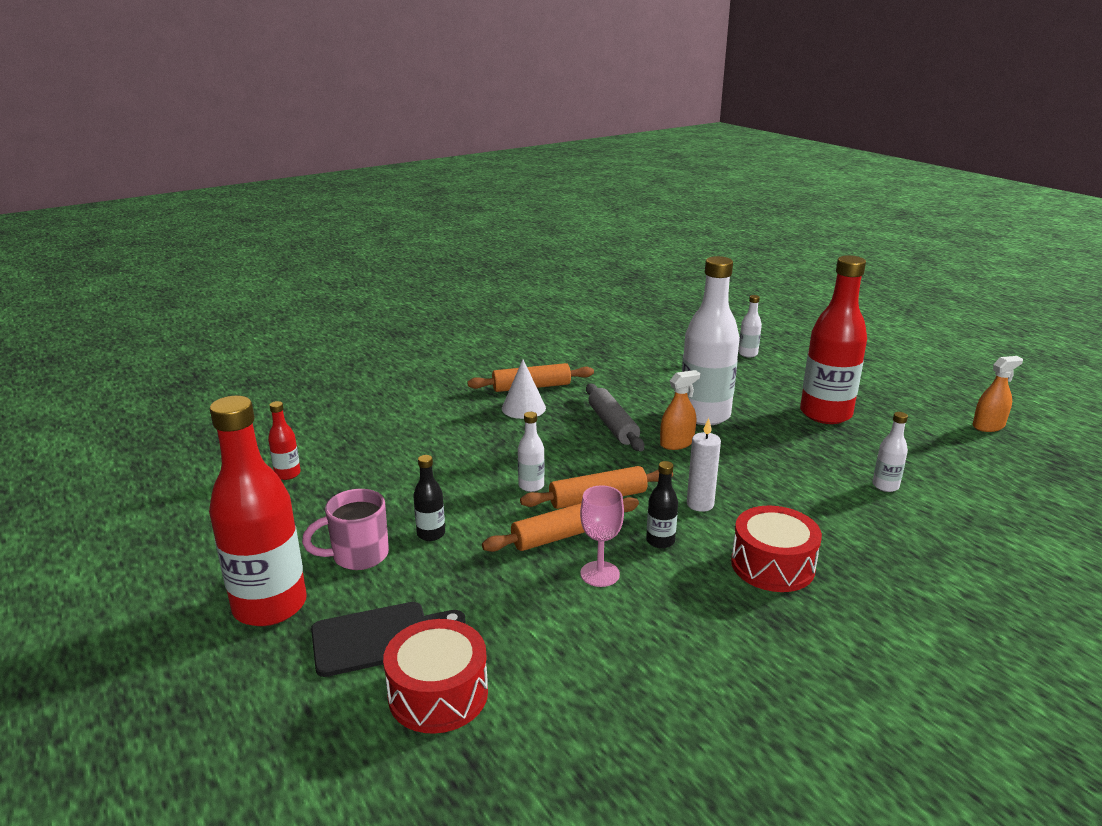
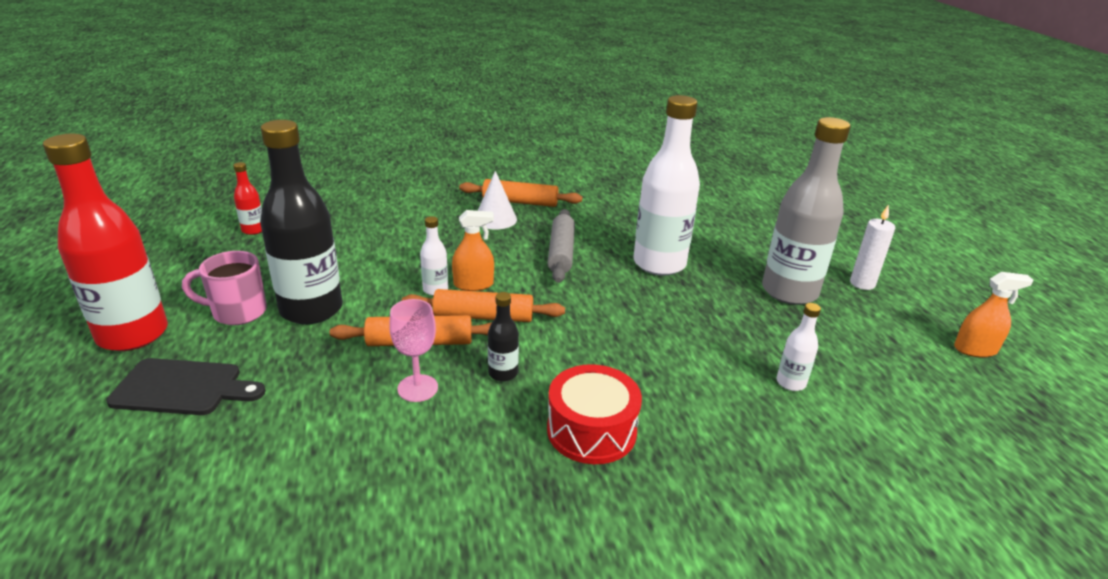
camera: 20 degrees right, 5 degrees up
red drum [383,619,488,734] -> none
black bottle [413,455,445,541] -> black bottle [260,120,343,324], size x2.28
orange spray bottle [660,370,700,450] -> orange spray bottle moved to [452,210,494,291]
white candle [687,418,721,512] -> white candle moved to [850,205,895,290]
white bottle [738,295,762,358] -> none
red bottle [800,255,867,424] -> grey bottle [762,117,851,305]

